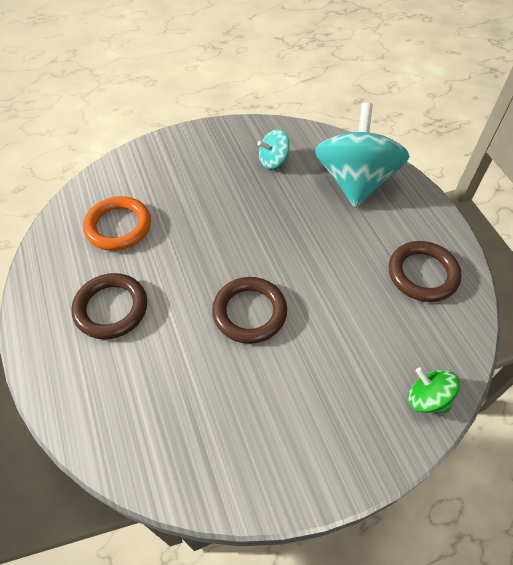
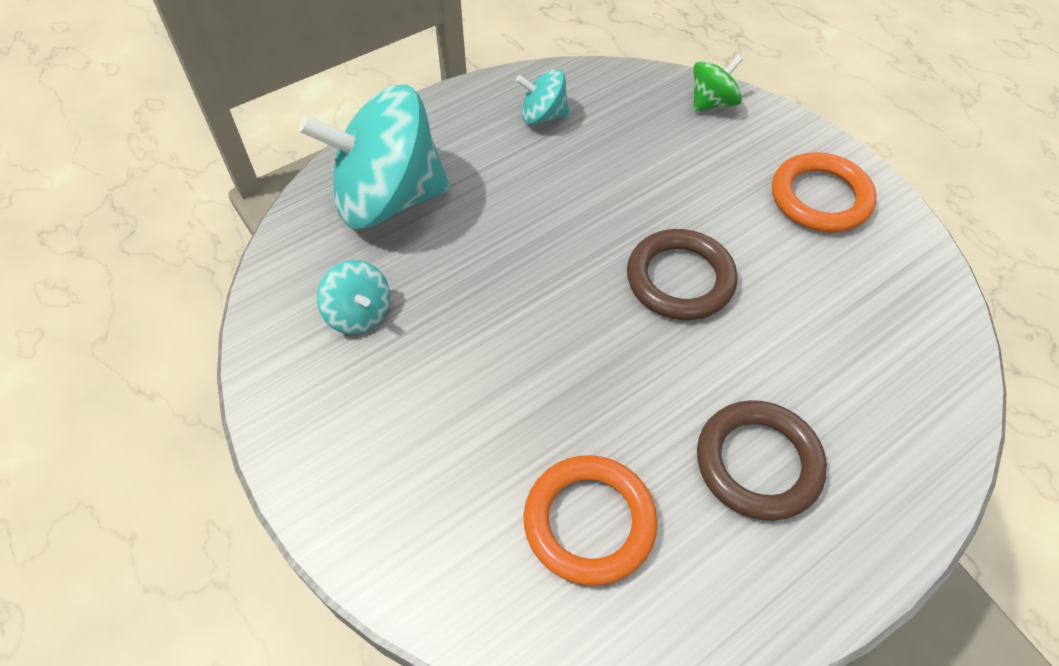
camera: 105 degrees left, 0 degrees up
brown ring [389,241,462,302] -> turquoise spinning top [516,69,570,125]
green spinning top [408,367,460,413] -> green spinning top turned 150 degrees counterclockwise [693,55,743,112]
none -> orange ring [772,152,877,233]

